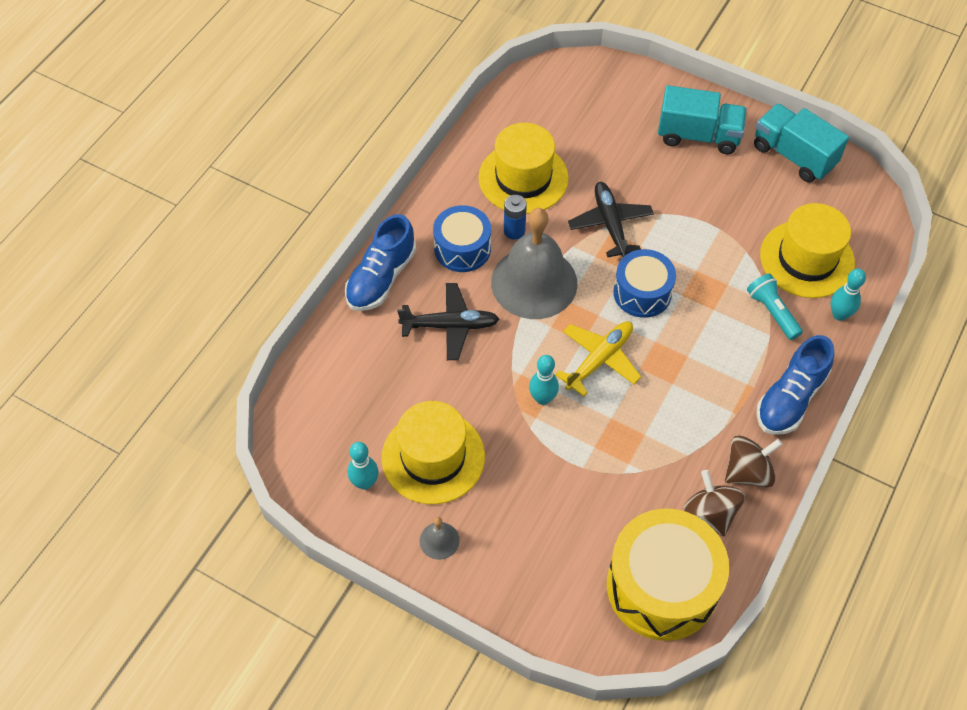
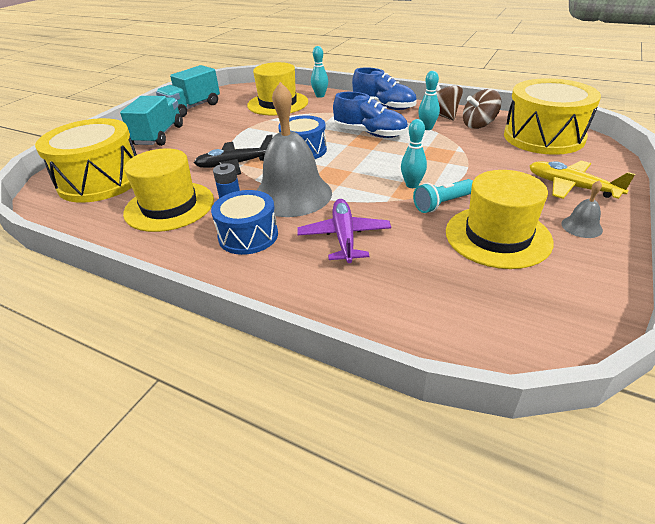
camera: 90 degrees left, 20 degrees down
blue shoe [345,214,416,311] -> blue shoe moved to [333,92,408,138]
turquoise bowling pin [348,442,379,490] -> turquoise bowling pin moved to [418,71,440,130]
black plane [397,283,499,360] -> purple plane [297,199,391,263]
yellow plane [555,321,641,397] -> yellow plane moved to [529,161,635,199]
turquoise flashlight [747,274,803,340] -> turquoise flashlight moved to [413,179,473,213]
none -> yellow drum [35,118,137,203]

